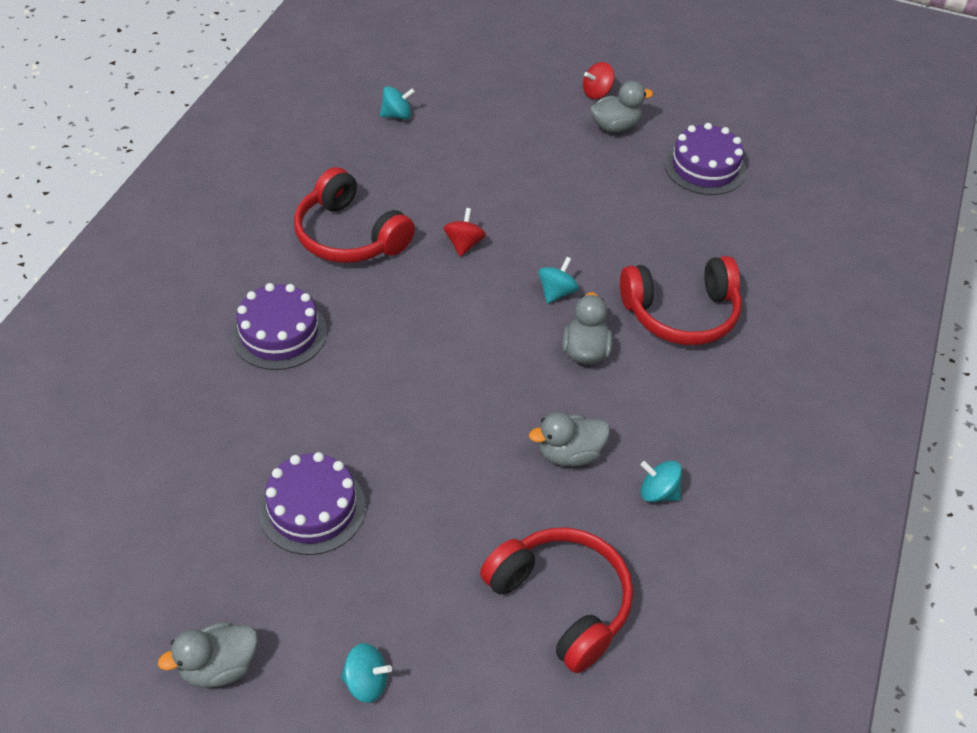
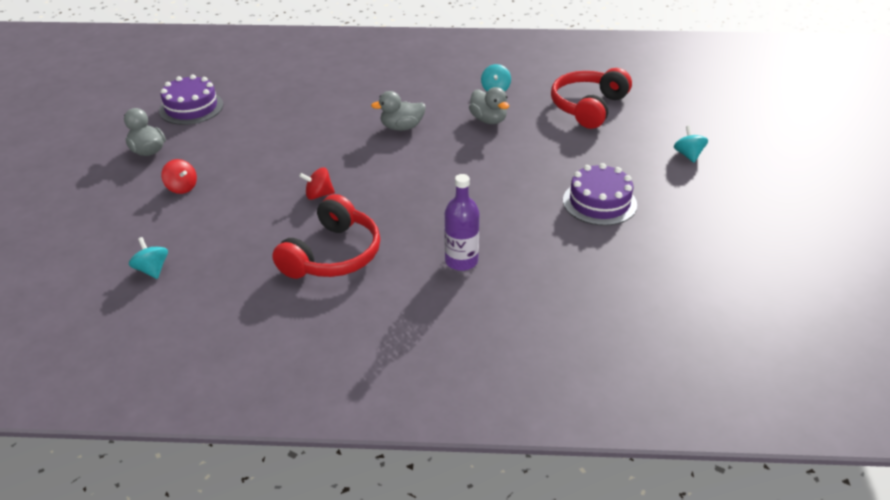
camera: 105 degrees left, 10 degrees down
grey duck [158,622,258,688] -> none
purple cake [231,283,327,370] -> purple bottle [444,174,479,271]
turquoise spinning top [538,257,579,304] -> none
red spinning top [583,62,615,99] -> red spinning top moved to [161,159,197,194]
red headphones [620,256,742,345] -> none

